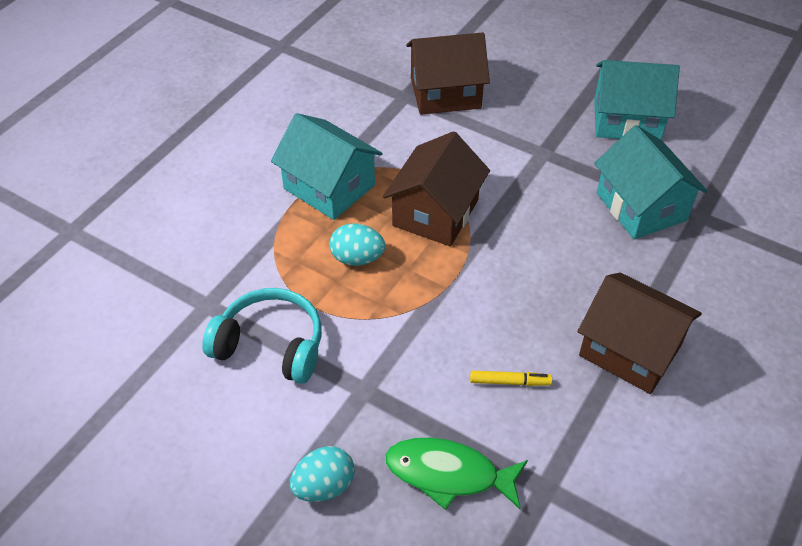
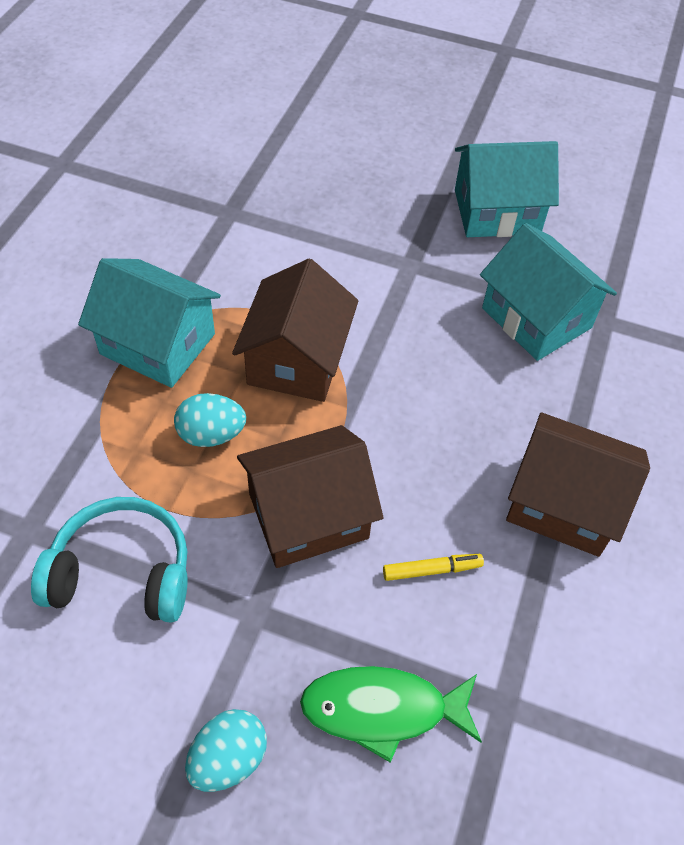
camera: 15 degrees left, 5 degrees up
brown house [406,32,490,115] -> brown house moved to [237,425,383,568]

